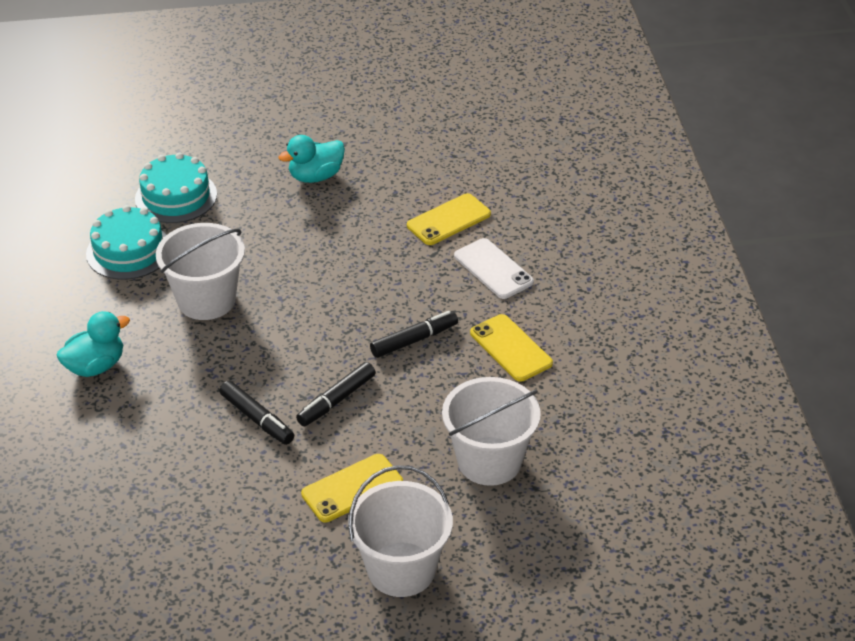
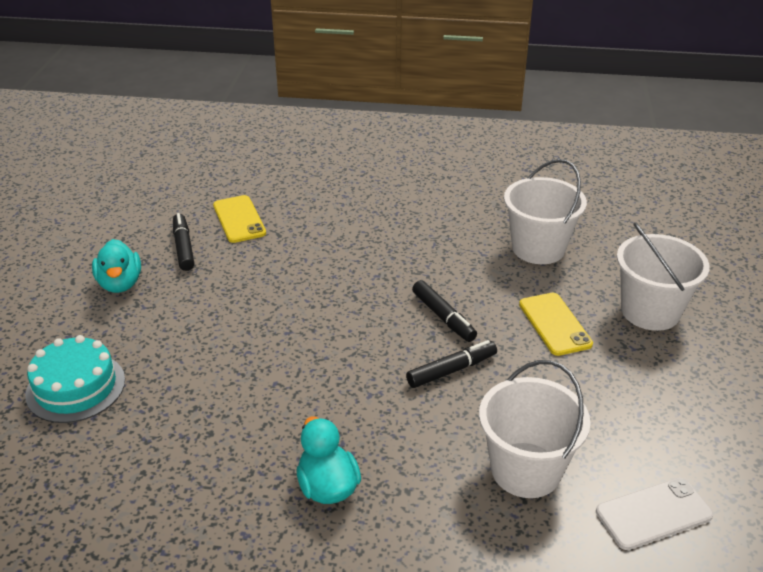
camera: 75 degrees left, 5 degrees down
turquoise cake [86,205,166,280] -> none
white bucket [156,223,245,320] -> white bucket moved to [479,360,591,498]
black marker [370,311,458,358] -> black marker moved to [173,213,194,271]
white phone [454,238,534,299] -> white phone moved to [596,477,713,550]
yellow phone [470,314,553,382] -> none

